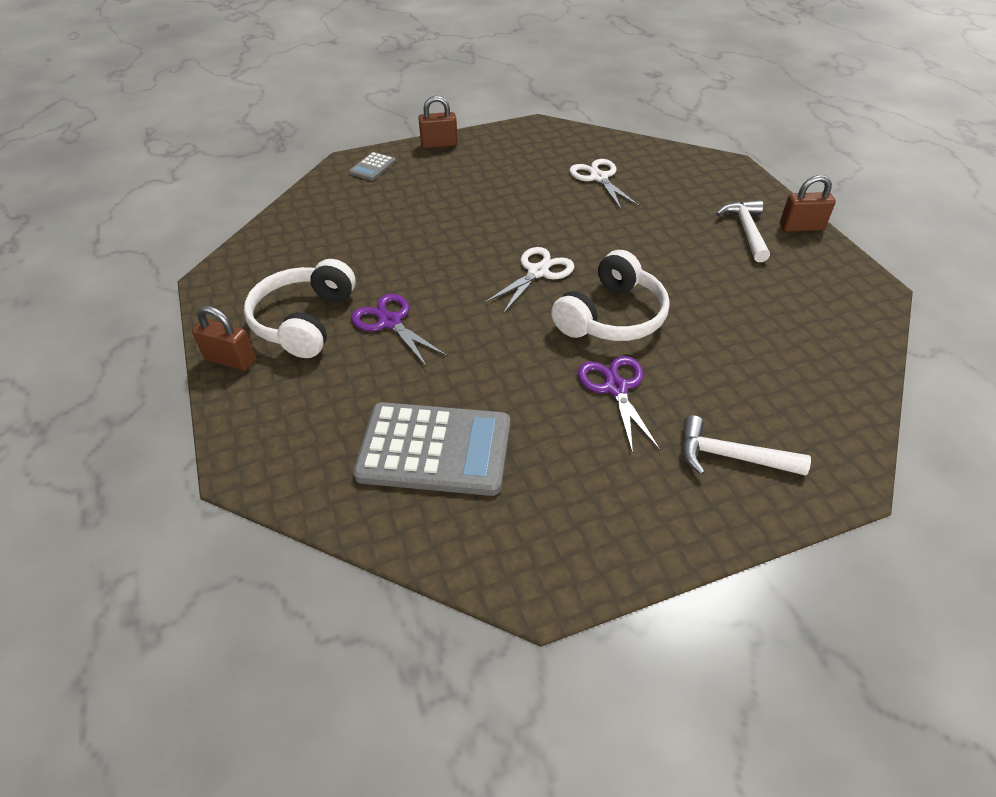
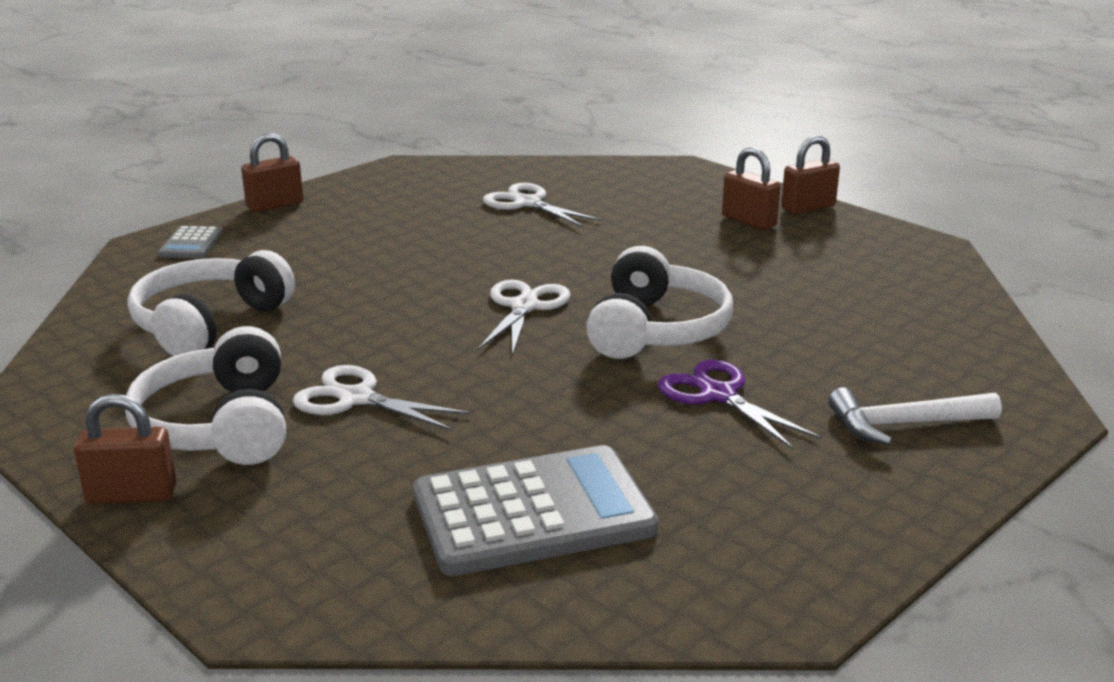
camera: 25 degrees left, 20 degrees down
purple scissors [351,294,448,367] -> white scissors [293,365,472,431]
white hammer [716,200,770,262] -> brown padlock [722,147,781,230]
none -> white headphones [128,250,295,356]

